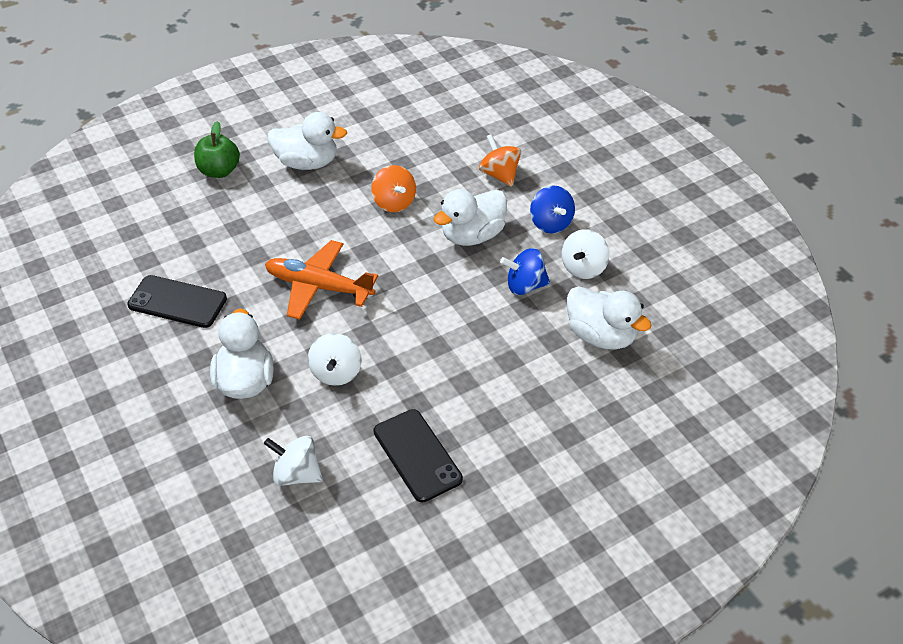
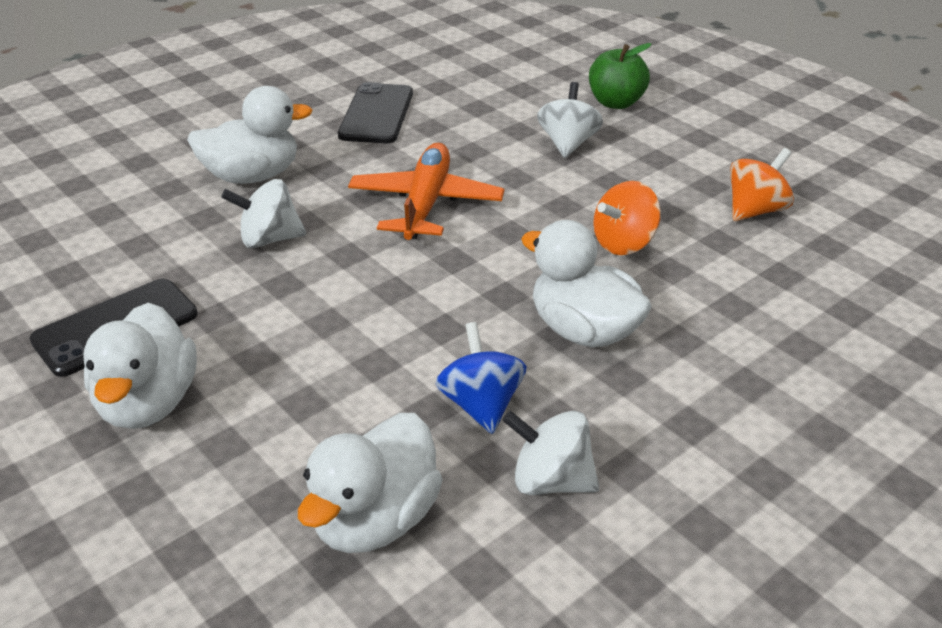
camera: 80 degrees right, 10 degrees down
white spinning top [264,436,323,486] -> white spinning top moved to [537,82,603,158]
white duck [267,112,347,170] -> white duck moved to [83,303,197,429]
orange spinning top [479,134,521,187] -> orange spinning top moved to [730,148,794,221]
blue spinning top [530,185,575,234] -> none

